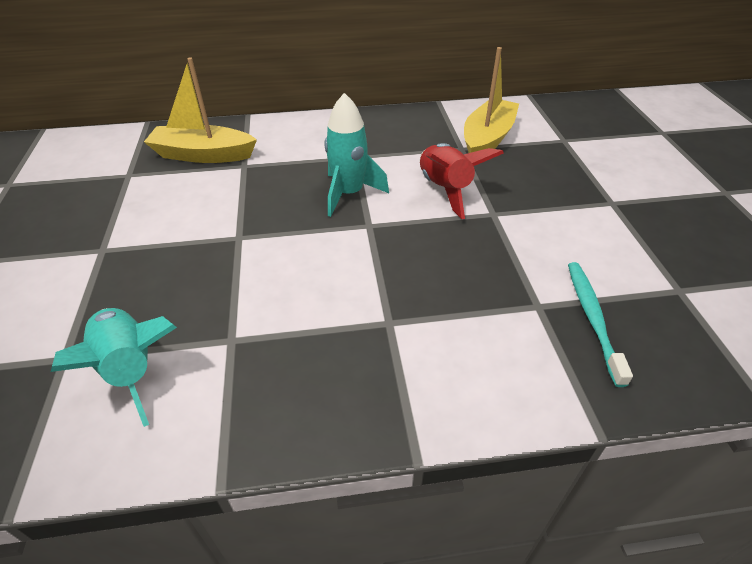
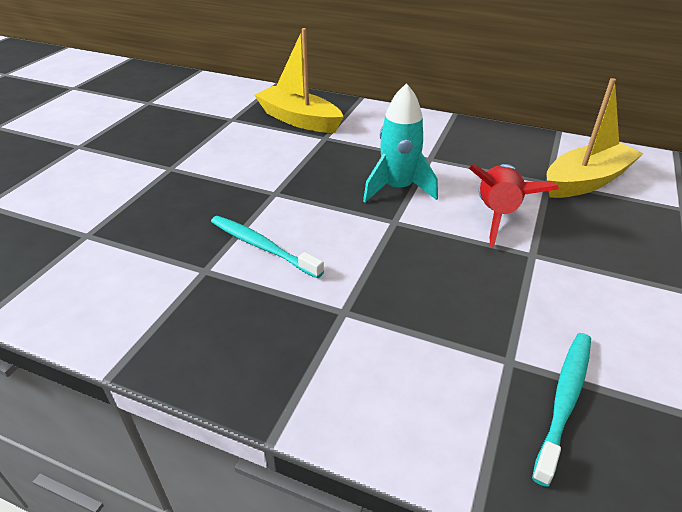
camera: 30 degrees right, 5 degrees down
turquoise rocket [51,308,177,427] -> none
none -> turquoise toothbrush [211,216,324,278]

